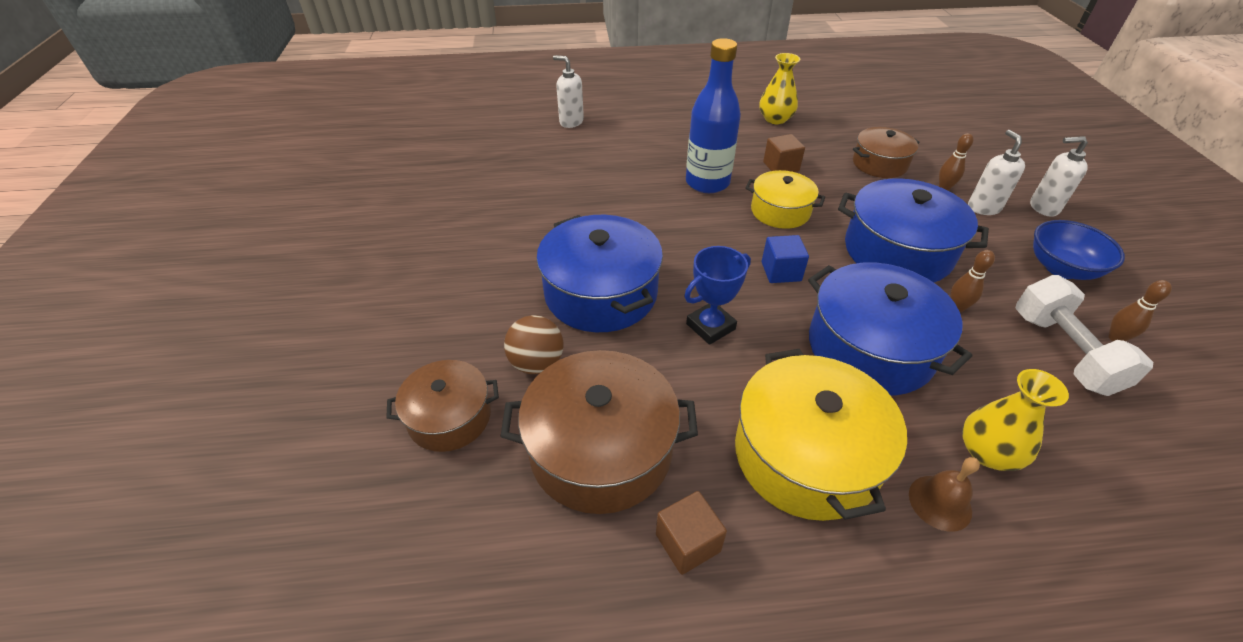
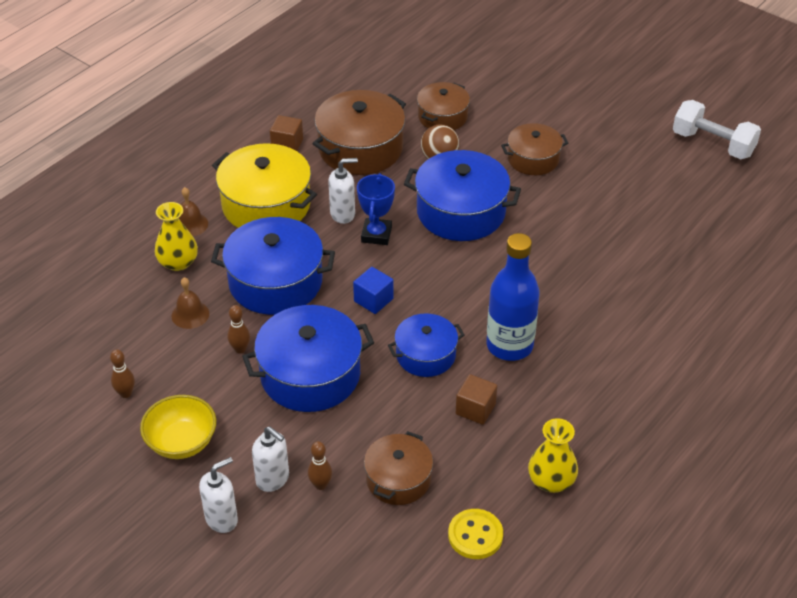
camera: 135 degrees right, 0 degrees up
white soap dispenser [553,55,584,128] -> white soap dispenser moved to [328,158,358,224]
yellow pot [745,170,825,229] -> blue pot [388,313,465,377]
white dumbbell [1015,275,1153,396] -> white dumbbell moved to [673,100,761,159]
blue bowl [1033,220,1125,280] -> yellow bowl [140,395,216,459]
none -> brown bell [172,277,209,329]
none -> yellow button [448,509,503,559]
none -> brown pot [501,123,568,175]

